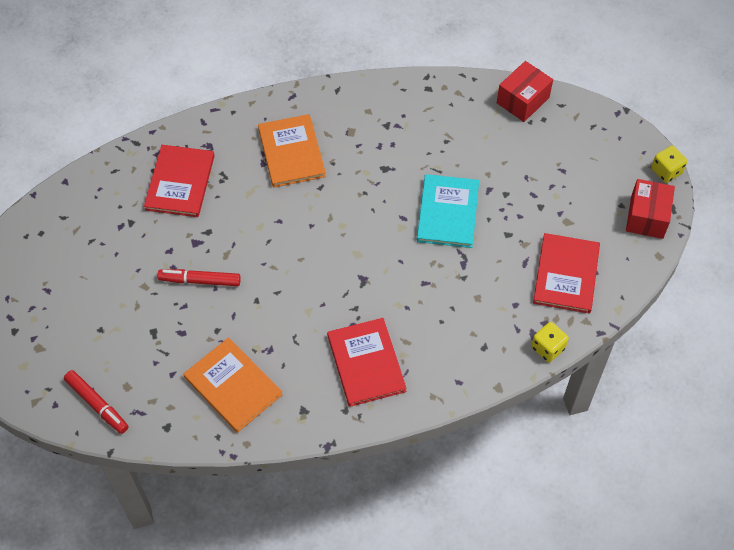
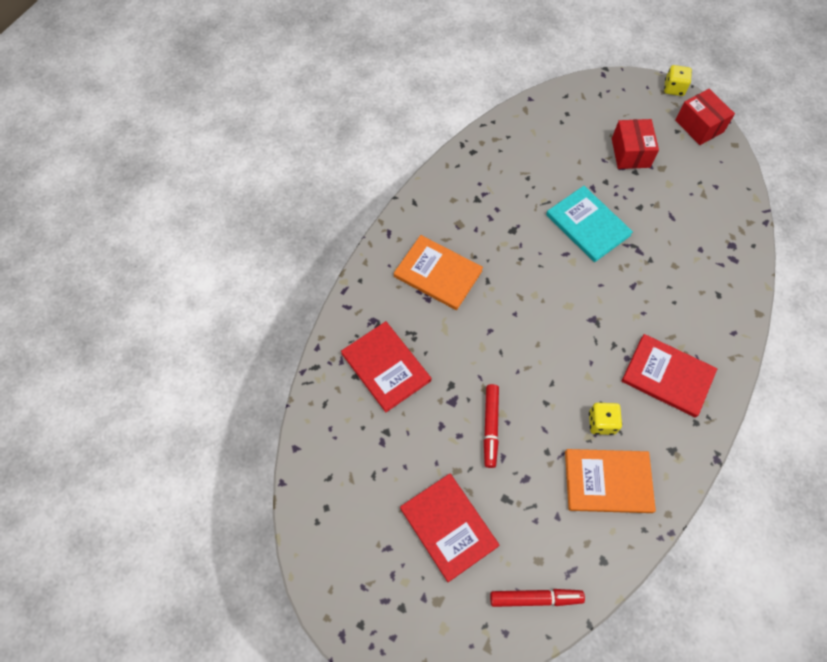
camera: 45 degrees left, 5 degrees up
red marker [157,269,241,286] -> red marker turned 45 degrees counterclockwise [484,384,499,468]
red box [497,61,553,122] -> red box moved to [612,119,659,169]
yellow dice [531,322,569,362] -> yellow dice moved to [589,403,622,435]
red book [533,233,600,314] -> red book moved to [400,474,499,582]

